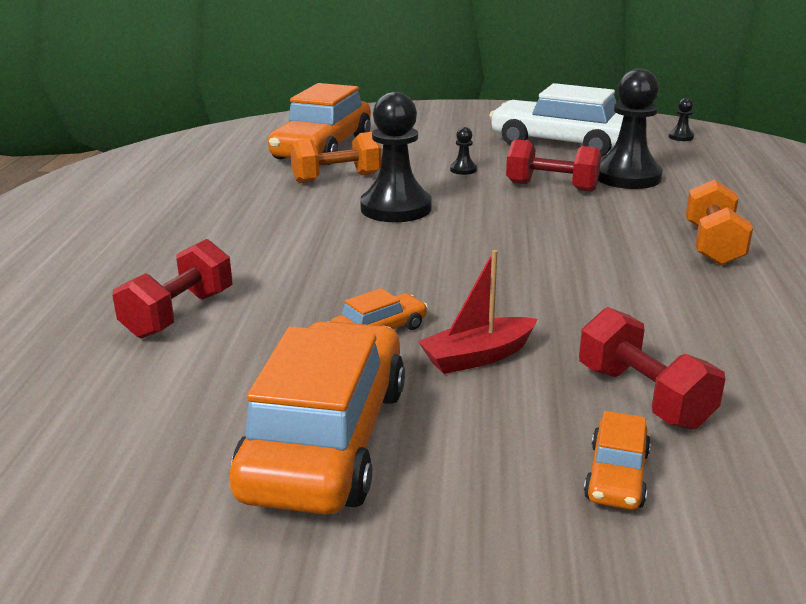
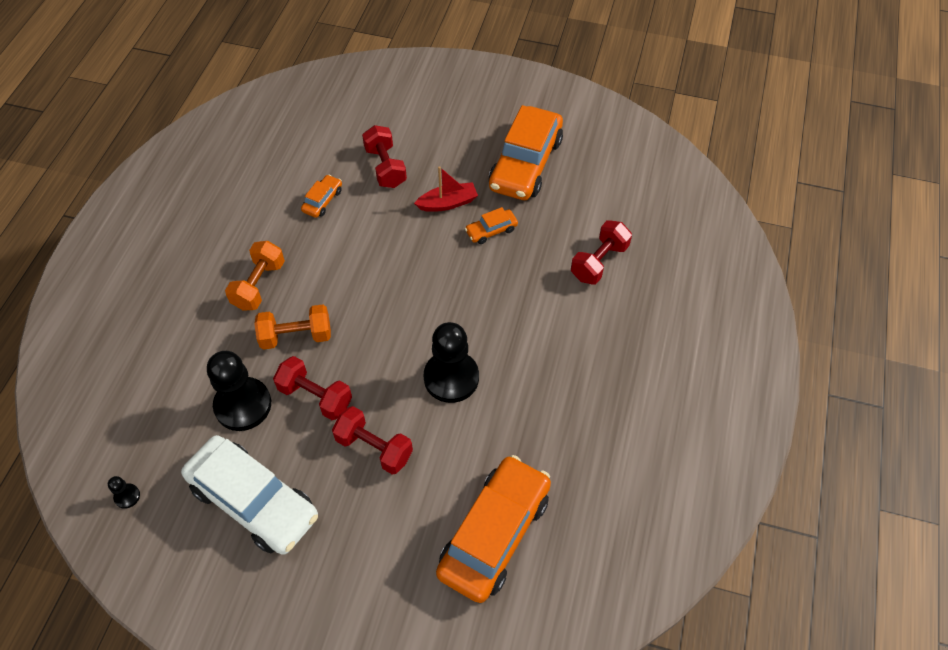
camera: 170 degrees left, 30 degrees up
orange dumbbell [290,132,382,183] -> orange dumbbell moved to [254,304,331,350]
black pawn [450,127,477,175] -> red dumbbell [332,406,413,475]
orange car [584,411,651,510] -> orange car moved to [301,175,342,218]

